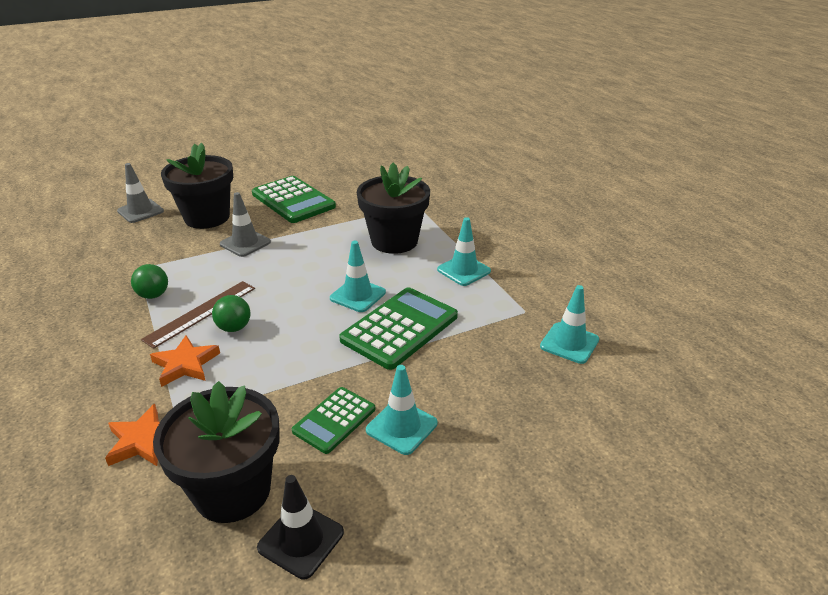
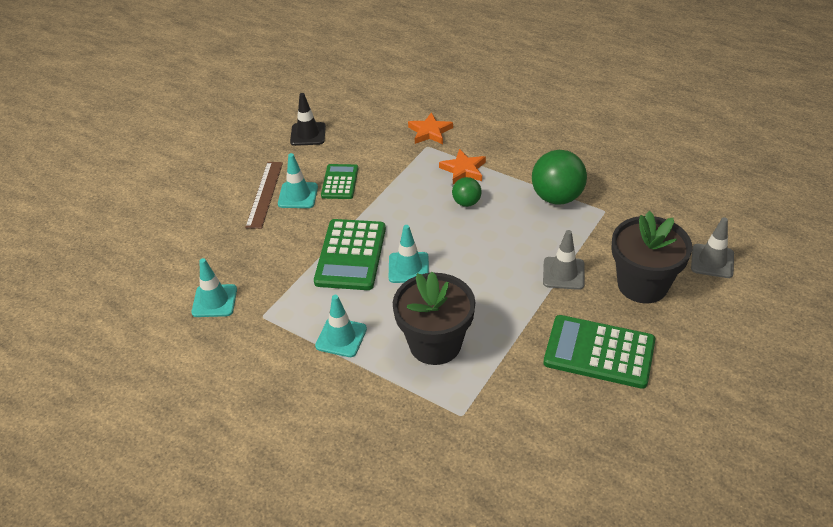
camera: 150 degrees right, 10 degrees up
green ball [131,264,168,299] -> green ball [532,150,587,205], size x1.84
brown ruler [141,281,255,349] -> brown ruler moved to [245,162,283,229]
black flower pot [153,381,280,523] -> none

